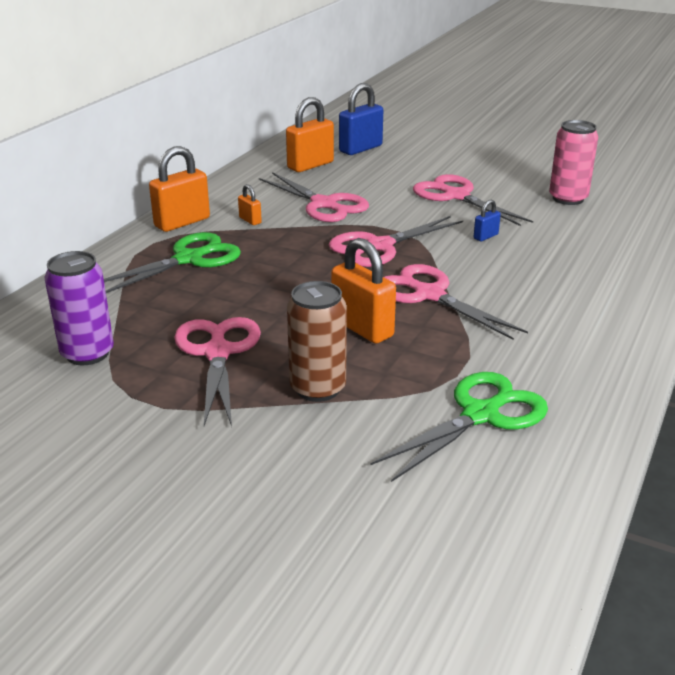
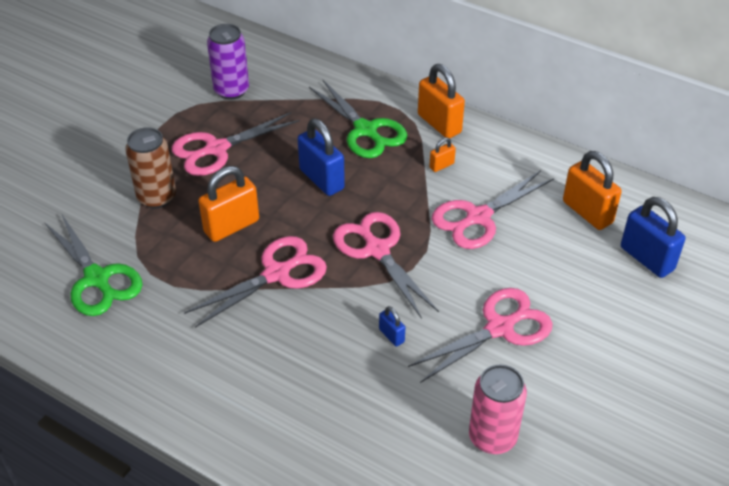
camera: 95 degrees right, 15 degrees up
pink scissors [174,317,261,426] -> pink scissors turned 150 degrees clockwise [172,112,300,176]
none -> blue padlock [298,119,345,196]

